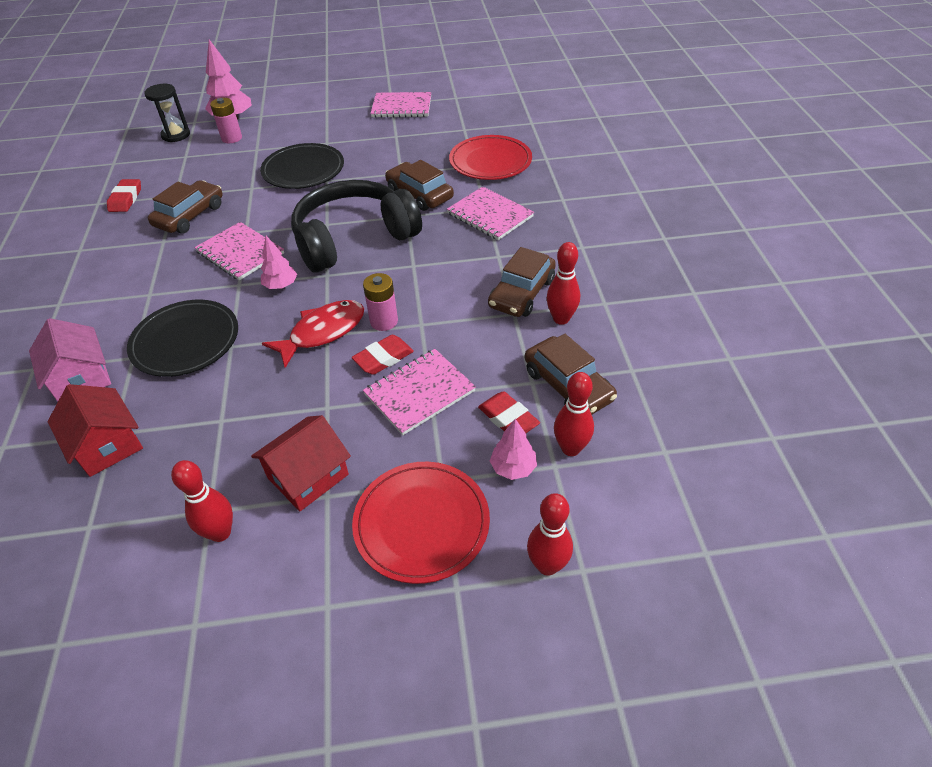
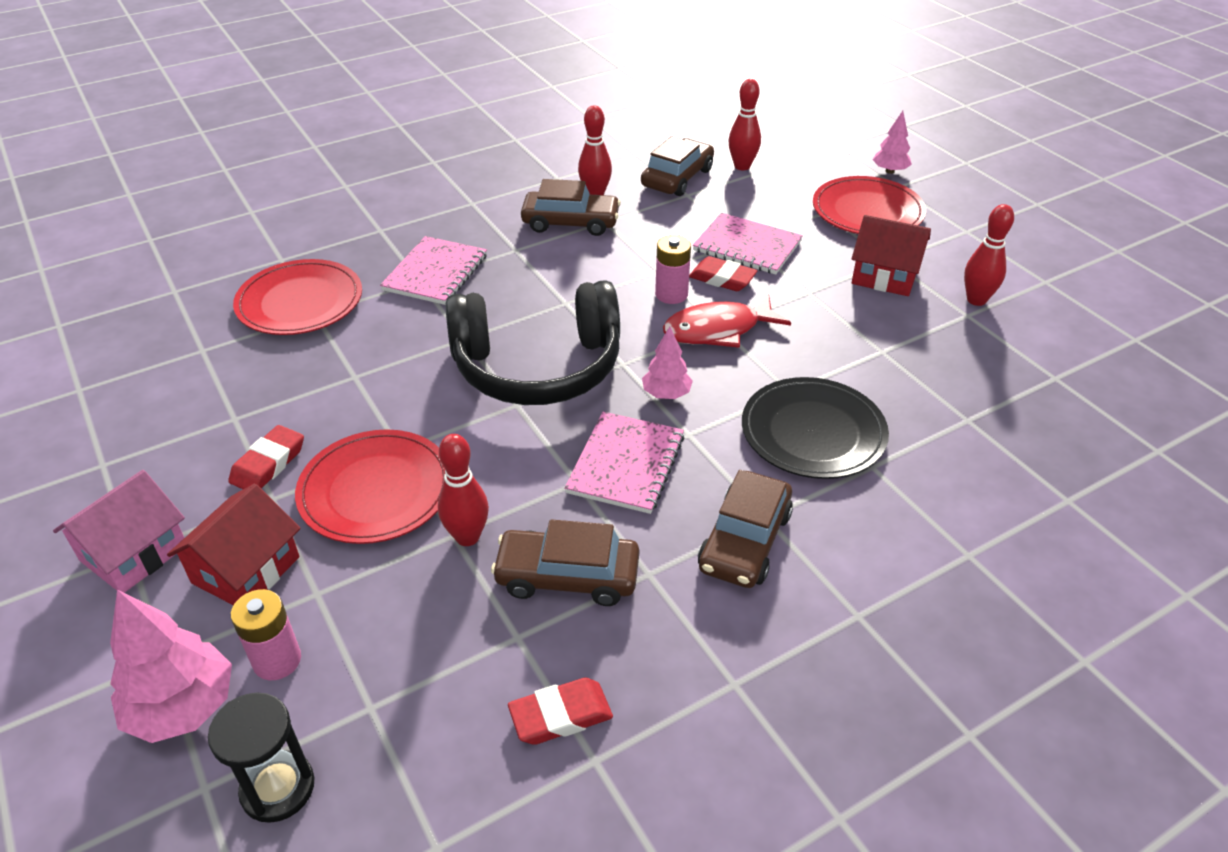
camera: 115 degrees left, 5 degrees down
pink house [29,318,111,402] -> pink house moved to [53,470,185,593]
red house [48,384,143,477] -> red house moved to [167,484,300,605]
black plate [260,143,344,189] -> red plate [295,429,445,544]
red fish [262,300,364,368] -> red fish turned 45 degrees counterclockwise [663,294,791,348]
black headphones [291,180,422,273] -> black headphones turned 45 degrees counterclockwise [446,280,620,405]
pink notebook [370,92,431,118] -> none
brown car [385,160,454,211] -> brown car moved to [698,470,793,588]
red eraser [478,391,540,433] -> red eraser moved to [228,425,304,489]
pink tree [490,419,537,480] -> pink tree moved to [873,111,912,174]
red bowling pin [527,493,573,576] -> red bowling pin moved to [438,434,489,546]

